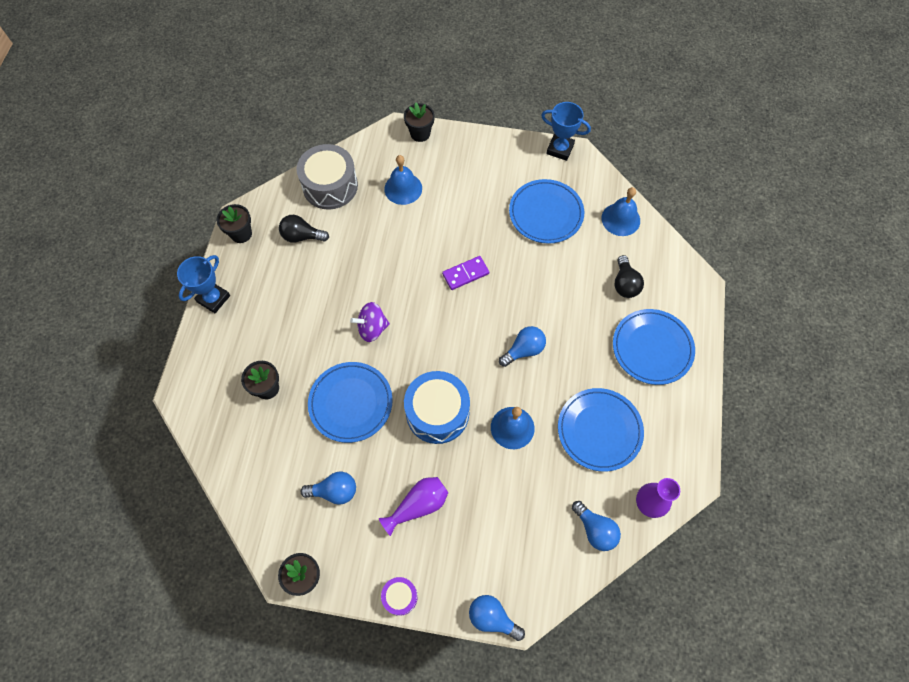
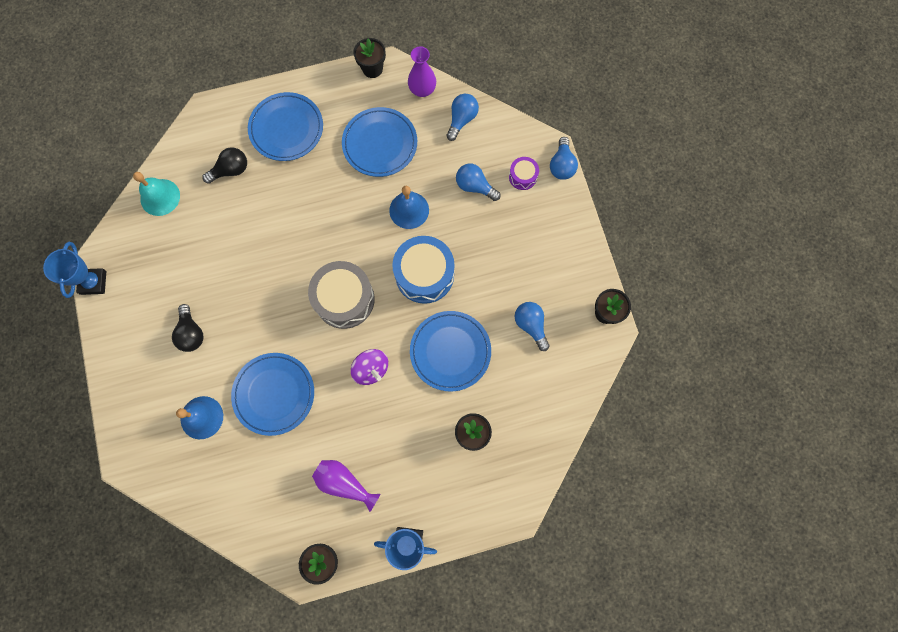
camera: 115 degrees left, 10 degrees up
black light bulb [279,215,329,243] -> black light bulb moved to [172,304,204,352]
grey drum [297,144,358,210] -> grey drum moved to [308,261,375,329]
purple vase [379,477,448,536] -> purple vase moved to [312,460,380,512]
purple drum [381,577,418,616] -> purple drum moved to [509,157,539,190]
black flower pot [404,102,435,142] -> black flower pot moved to [353,38,386,78]
purple domino [442,256,489,290] -> none
blue light bulb [499,326,546,367] -> blue light bulb moved to [456,164,501,201]
blue plate [509,179,584,244] -> blue plate moved to [231,353,314,436]
blue bell [602,187,640,236] -> turquoise bell [133,172,180,216]

